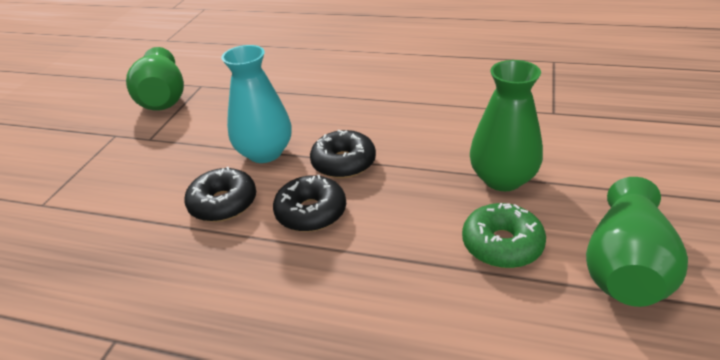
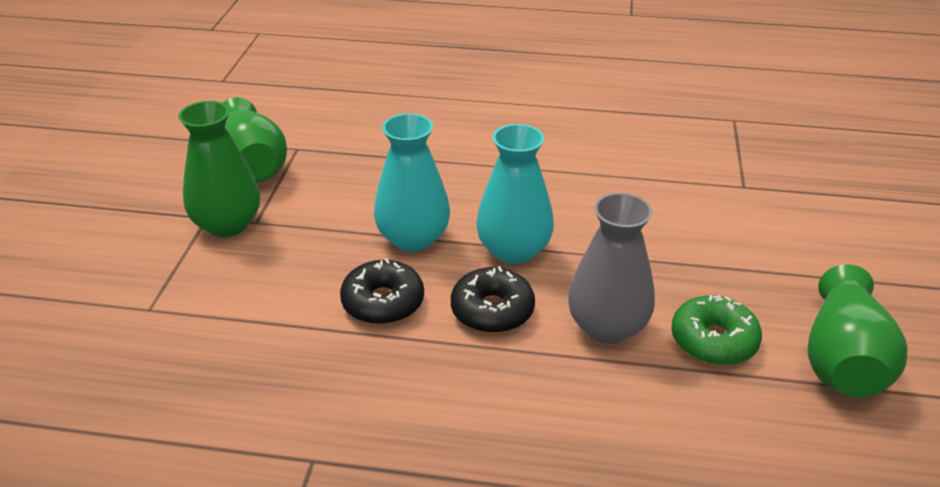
camera: 10 degrees left, 0 degrees up
black donut [310,130,376,178] -> turquoise vase [476,124,554,264]
green vase [470,60,543,191] -> green vase moved to [178,101,260,237]
none -> grey vase [568,193,655,344]

